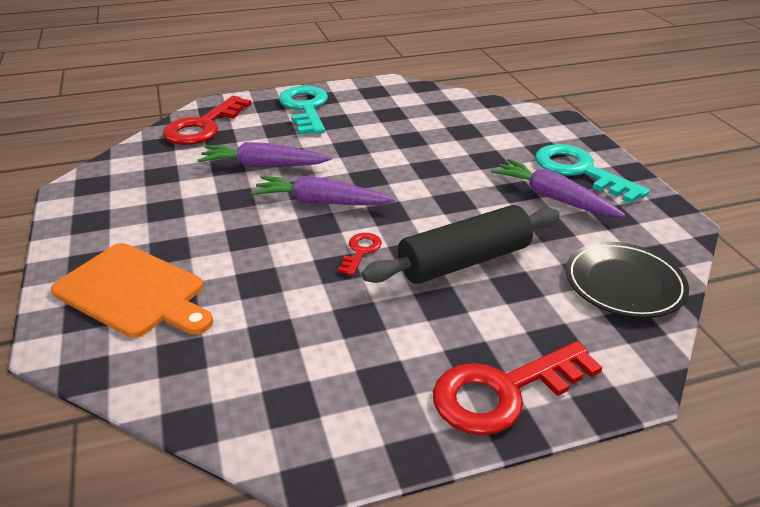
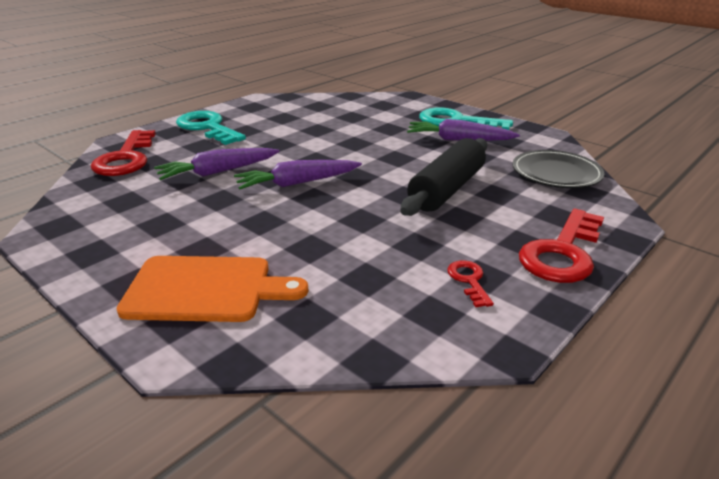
camera: 30 degrees left, 5 degrees down
red key [338,233,382,276] -> red key moved to [447,260,494,307]

